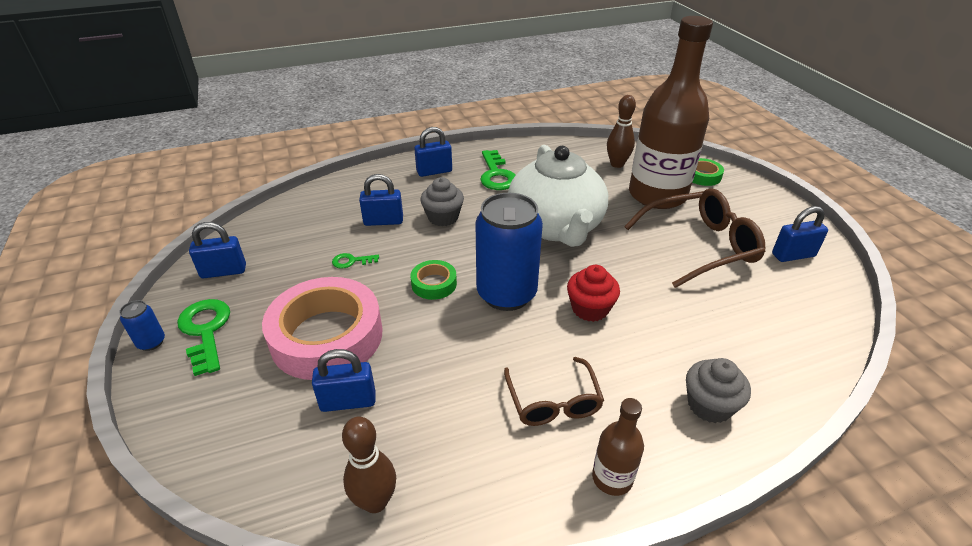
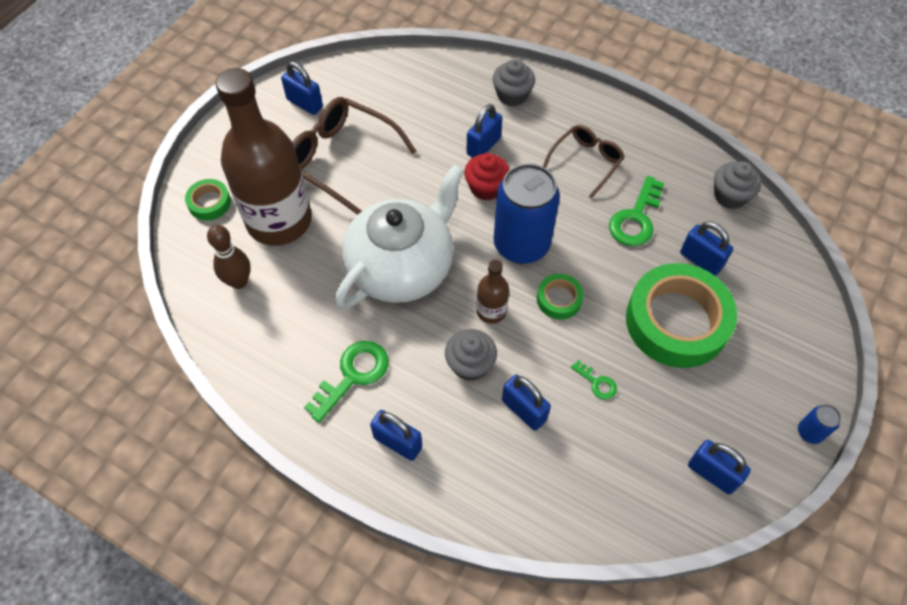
camera: 130 degrees left, 20 degrees up
green key [177,299,230,376] -> green key moved to [609,176,664,246]
pink tape [262,277,382,380] -> green tape [626,263,737,368]
brown bowling pin [342,417,396,513] -> grey cupcake [714,161,761,209]
brown bottle [592,398,644,496] -> brown bottle moved to [477,260,509,324]
none -> blue padlock [466,104,502,158]

